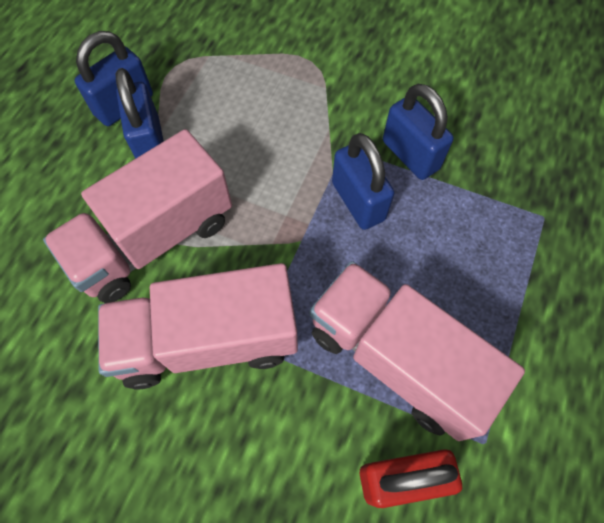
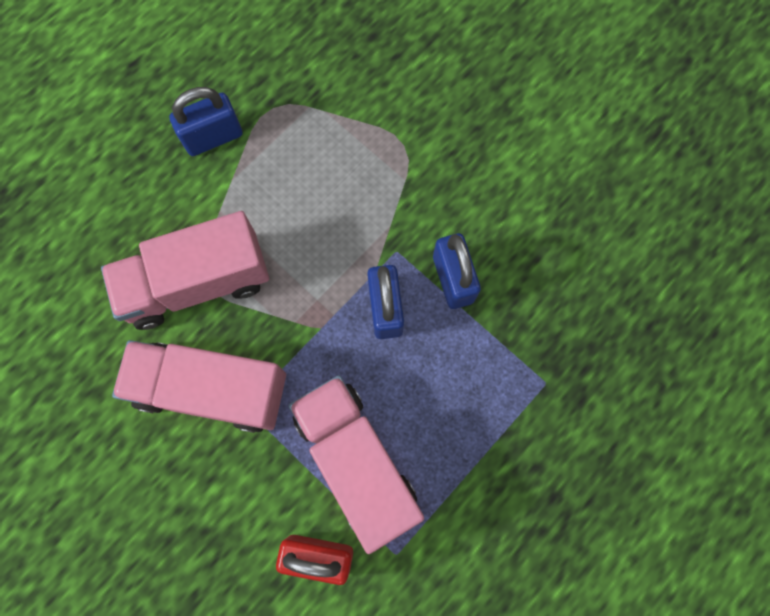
camera: 20 degrees right, 10 degrees up
blue padlock [116,68,164,159] -> none

